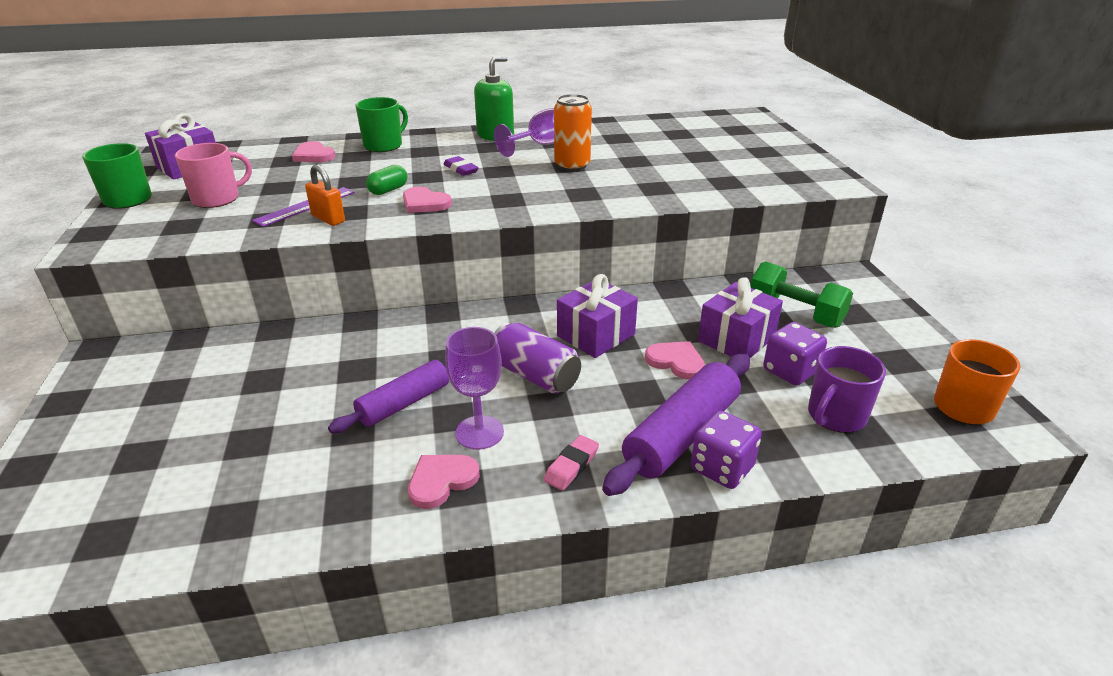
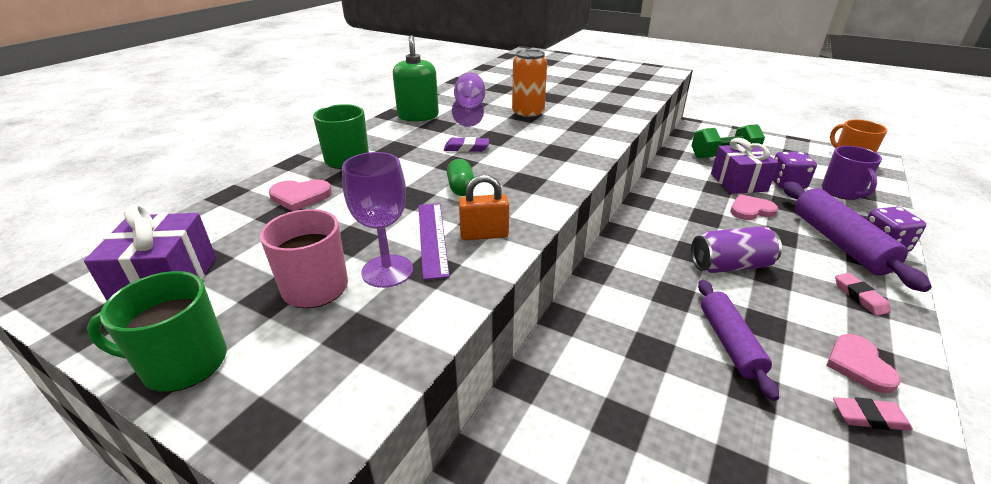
camera: 50 degrees left, 0 degrees up
pink heart [403,187,452,213] -> none
purple goblet [445,327,504,450] -> purple goblet moved to [342,152,413,288]
purple gift [557,274,638,358] -> none
none -> pink eraser [833,397,913,431]

